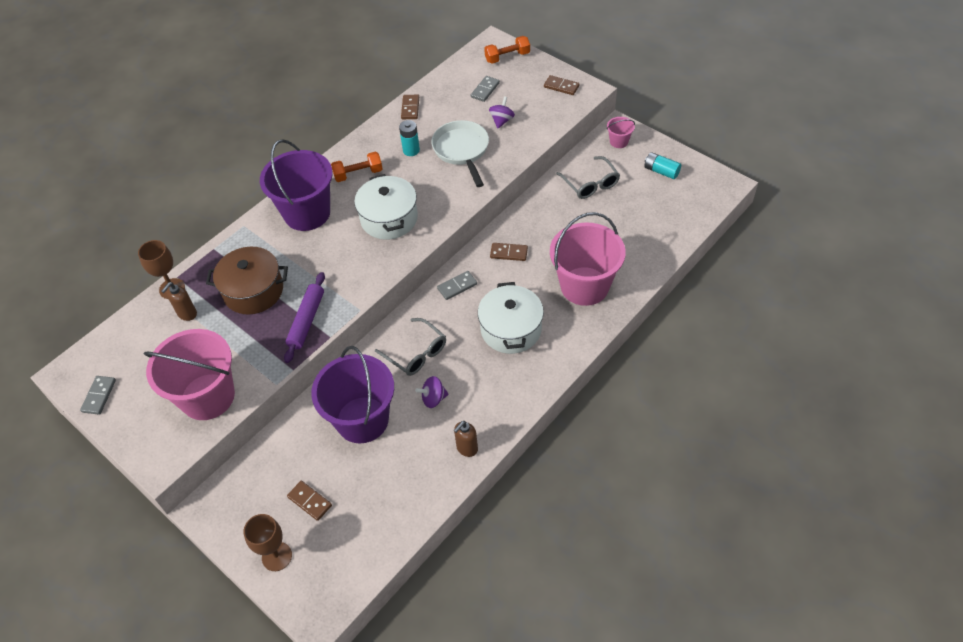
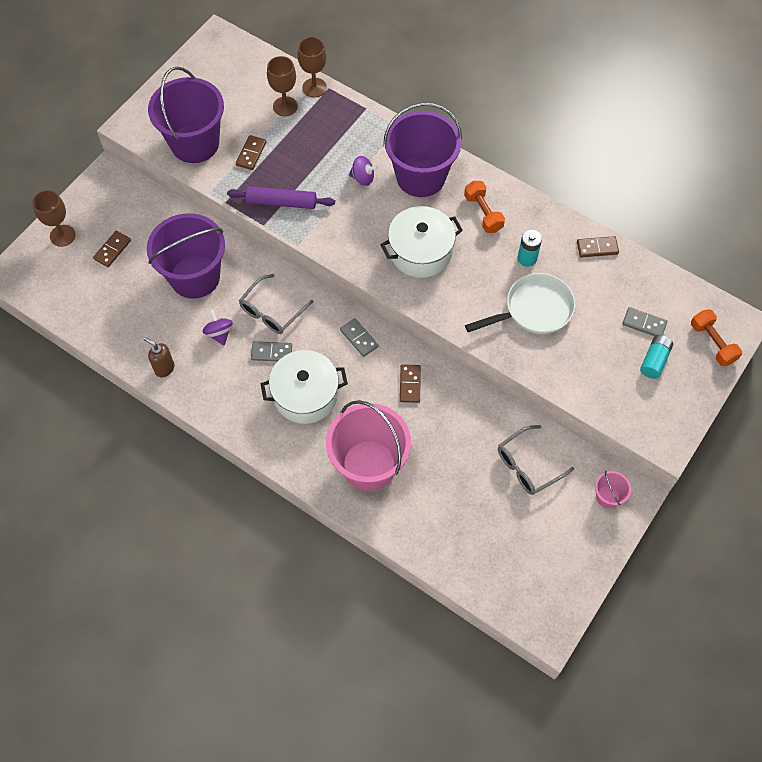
camera: 80 degrees right, 10 degrees up
grey domino [80,376,116,415] -> grey domino moved to [251,341,292,361]
pink bucket [144,329,235,420] -> purple bucket [148,67,224,163]
brown soap dispenser [161,282,197,321] -> brown goblet [267,56,298,116]
brown pot [206,247,288,314] -> none
purple spinning top [489,97,515,128] -> purple spinning top moved to [349,156,378,186]
brown domino [544,75,580,95] -> brown domino moved to [236,135,267,170]
turquoise battery [644,152,681,179] -> turquoise battery moved to [640,335,673,379]

